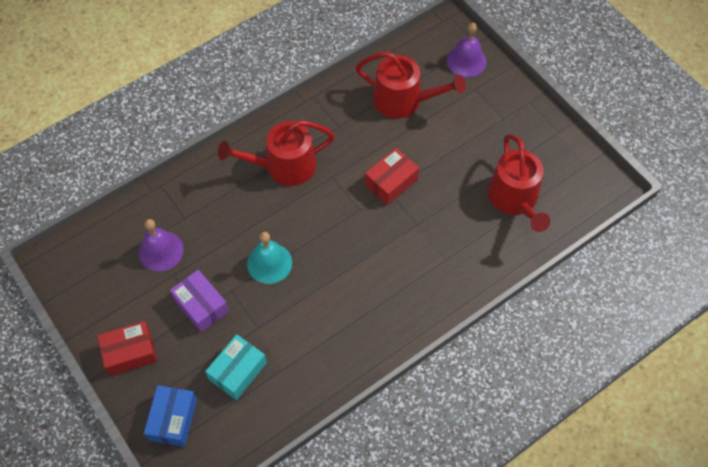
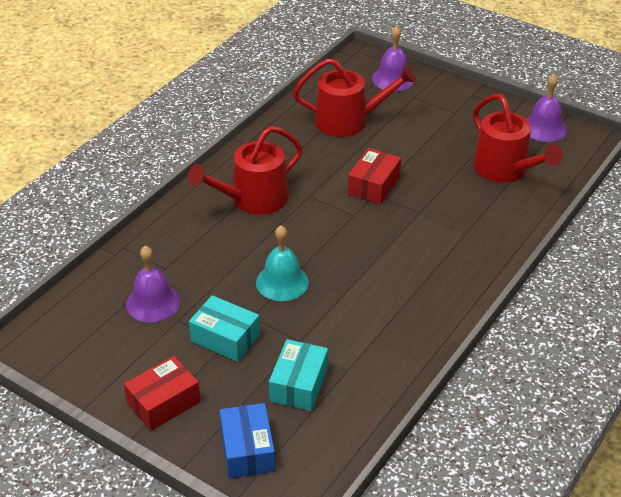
camera: 20 degrees left, 20 degrees down
purple box [170,270,229,332] -> turquoise box [189,295,260,362]
none -> purple bell [527,74,567,142]

